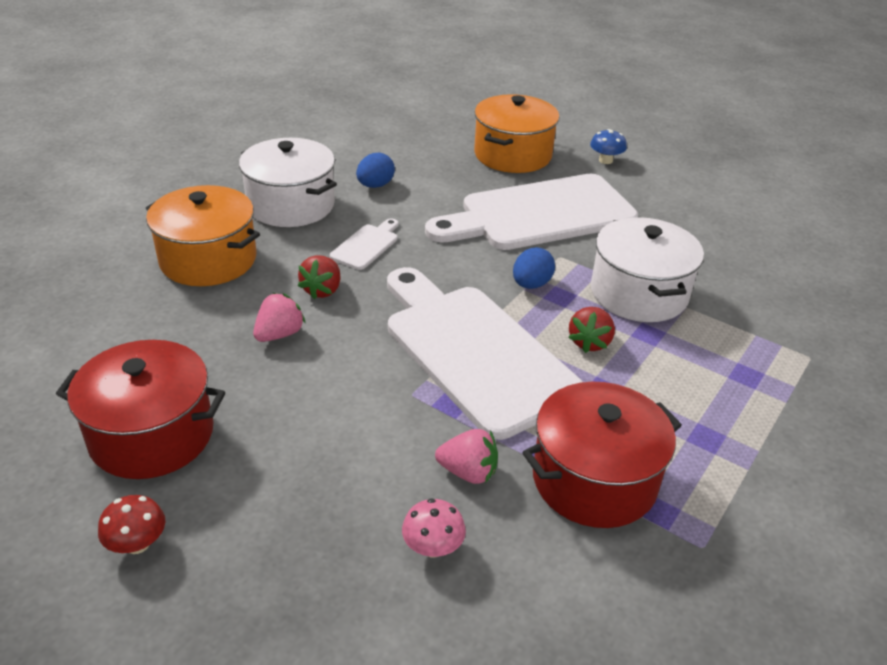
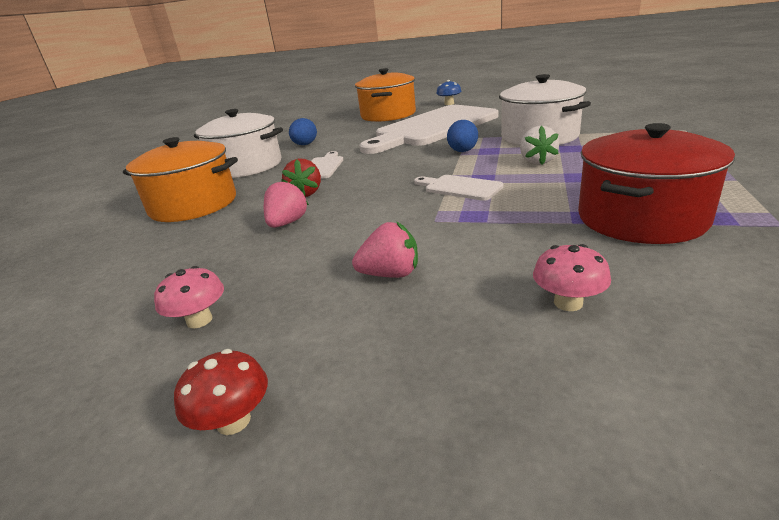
camera: 15 degrees left, 10 degrees down
red pot [56,340,225,479] -> pink mushroom [154,266,224,328]
white cutting board [387,267,583,440] -> white cutting board [414,175,504,201], size x0.41
pink strawberry [435,429,498,484] -> pink strawberry moved to [352,222,418,278]
red strawberry [568,307,615,353] -> white strawberry [520,126,559,165]

